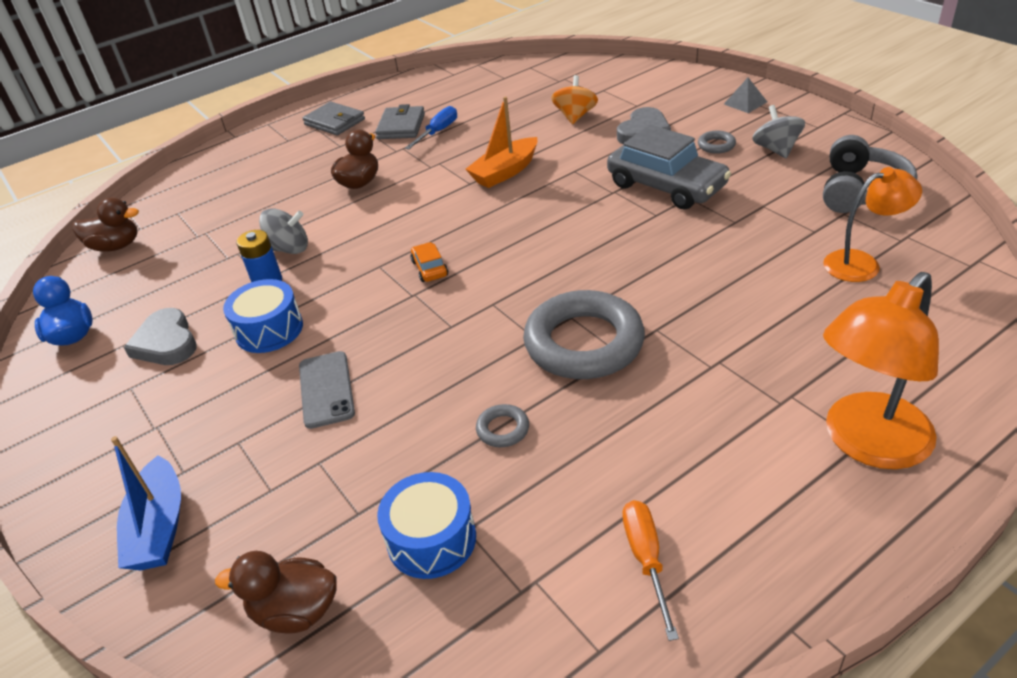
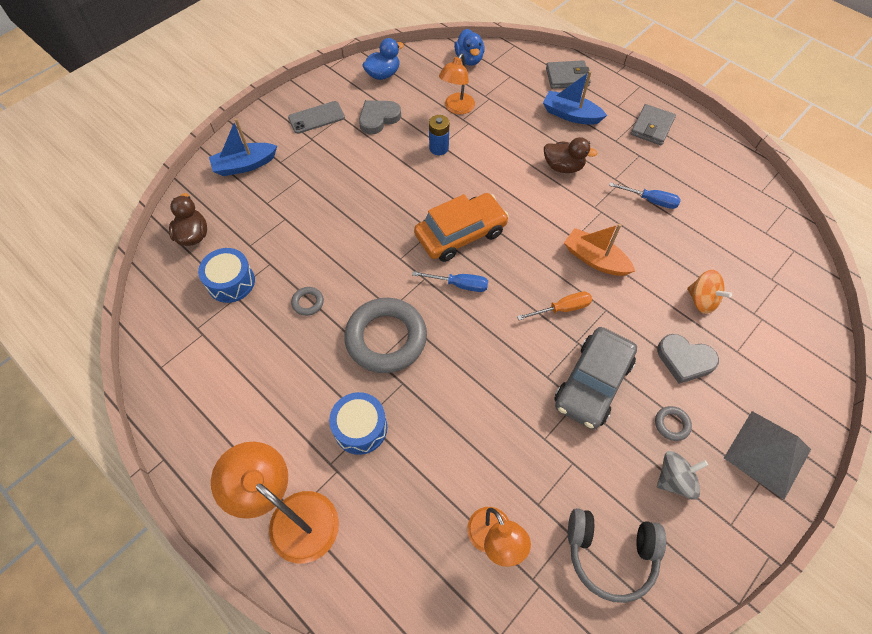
camera: 75 degrees right, 20 degrees up
brown duck [72,197,139,252] -> blue duck [454,29,485,66]
blue drum [223,279,303,353] -> blue drum moved to [329,392,387,455]
grey spinning top [259,208,308,254] -> none
grey phone [299,351,355,429] -> grey phone moved to [288,101,345,134]
grey wallet [375,104,425,139] -> grey wallet moved to [546,60,591,89]
orange car [411,242,448,282] -> orange car [414,193,509,262], size x2.31
orange spinning top [551,75,598,124] -> orange spinning top turned 45 degrees clockwise [687,270,732,314]
orange screwdriver [623,500,679,641] -> orange screwdriver moved to [517,291,592,320]
grey pyramid [724,78,767,113] -> grey pyramid [724,411,811,500], size x1.99
none -> blue screwdriver [412,271,488,292]
none -> orange lamp [439,54,475,114]
none -> blue boat [543,71,607,125]

